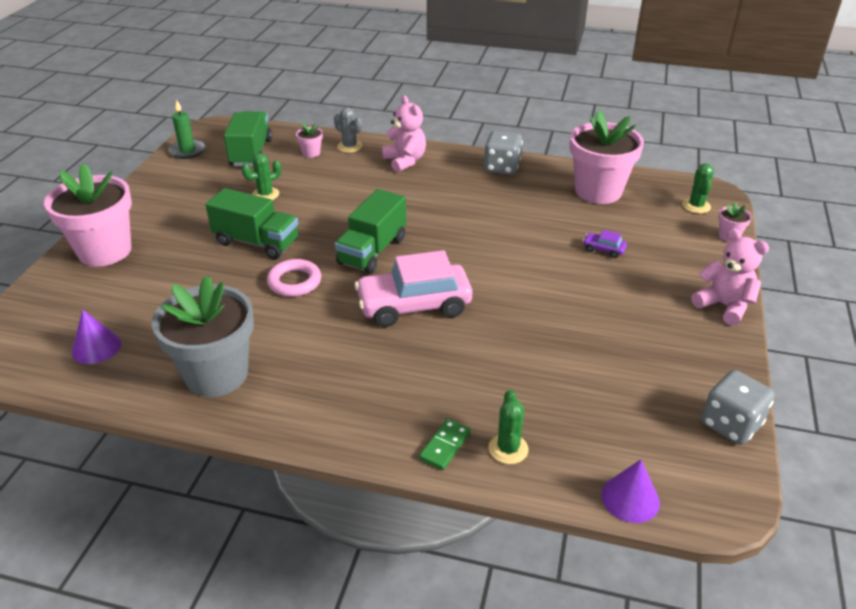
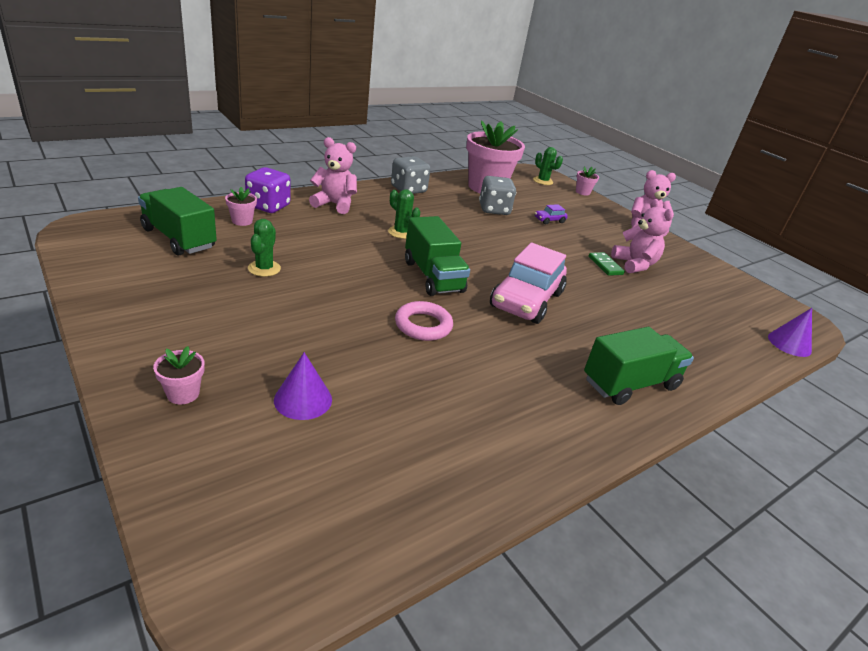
camera: 55 degrees left, 5 degrees down
pink flower pot [44,163,132,267] -> pink flower pot [153,346,204,404], size x0.41
purple cone [72,309,121,364] -> purple cone moved to [274,352,332,420]
grey flower pot [152,275,254,397] -> none
green candle [168,100,206,159] -> none
green truck [206,188,298,259] -> green truck moved to [584,327,694,405]
grey cactus [334,107,362,153] -> purple dice [245,167,290,213]
green domino [419,419,471,470] -> green domino moved to [588,252,625,276]
green cactus [488,390,529,464] -> green cactus moved to [388,189,420,239]
grey dice [702,370,775,445] -> grey dice moved to [479,176,516,215]
none -> pink teddy bear [611,199,674,273]

